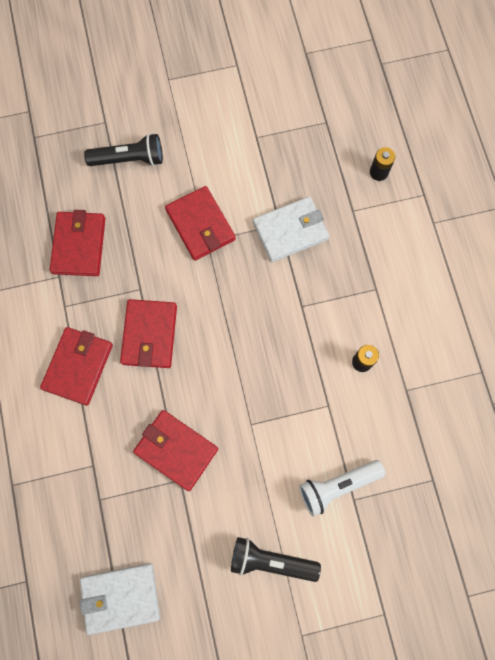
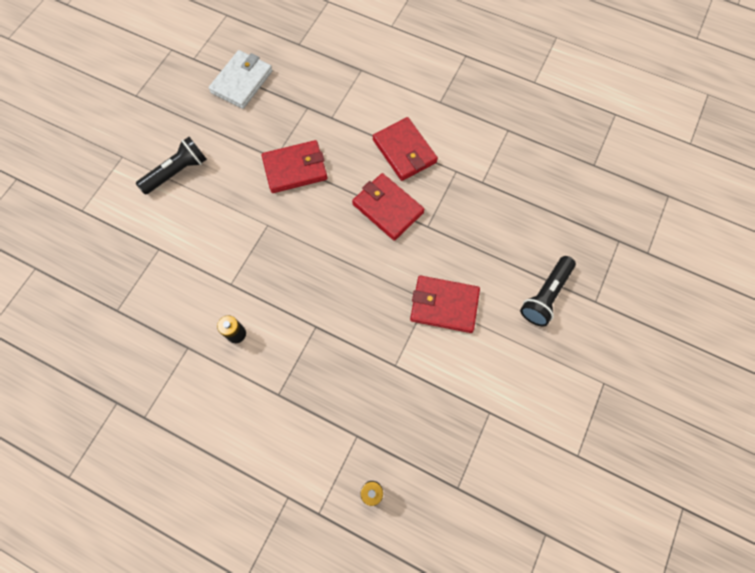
camera: 130 degrees right, 5 degrees down
red wallet [50,210,106,276] -> none
white wallet [253,197,329,262] -> none
white flashlight [299,460,386,516] -> none

